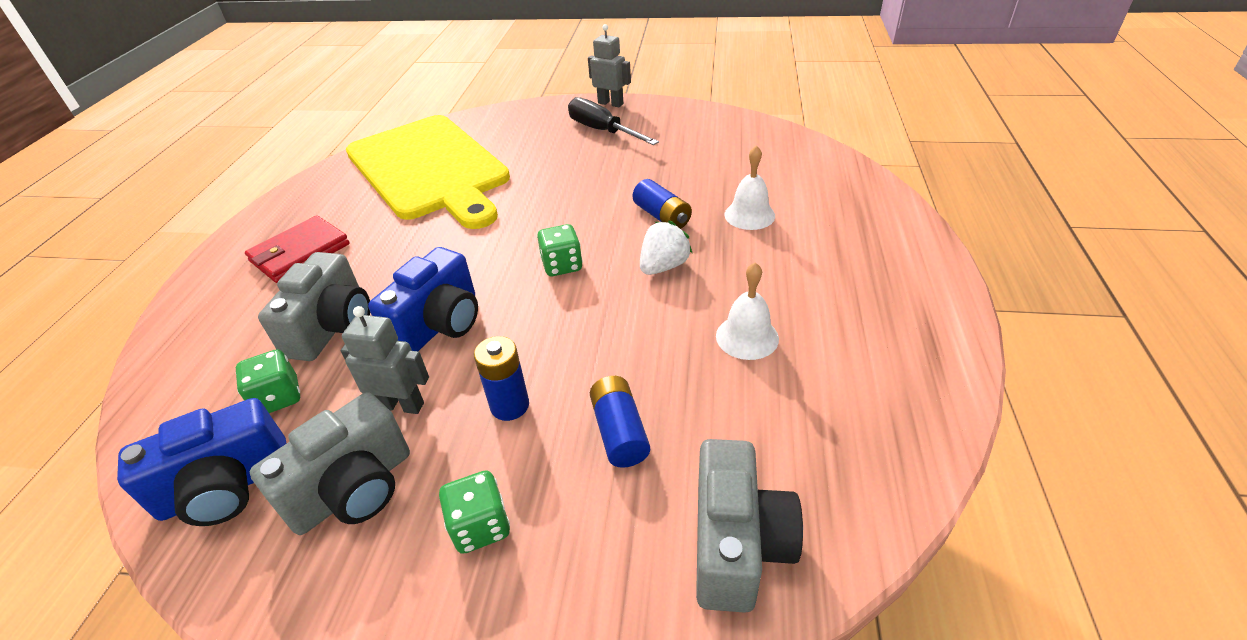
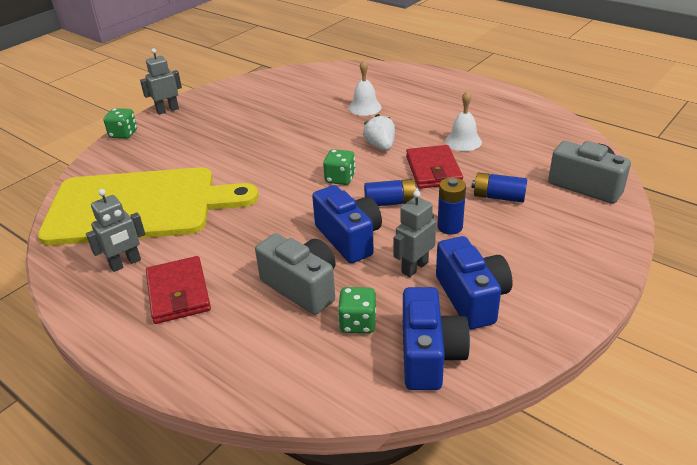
camera: 60 degrees left, 5 degrees down
grey camera [250,392,410,535] -> blue camera [436,236,513,329]
green dice [439,470,510,554] -> green dice moved to [103,108,137,139]
black screwdriver [568,97,659,145] -> none
blue battery [633,179,692,229] -> blue battery moved to [364,179,419,206]
none -> grey robot [86,189,145,272]
none -> red wallet [406,145,463,189]

